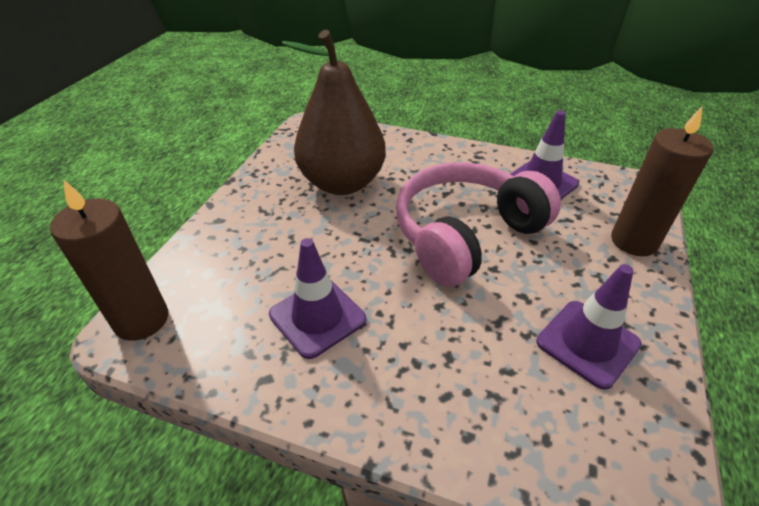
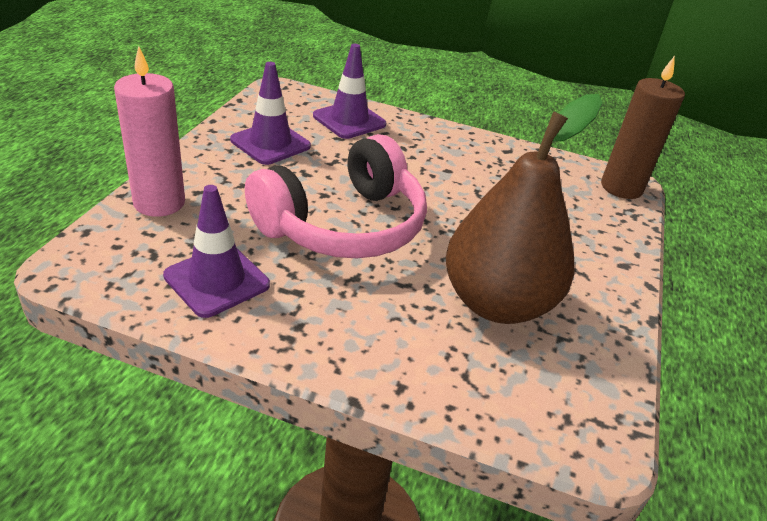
camera: 175 degrees right, 5 degrees down
purple traffic cone [269,238,366,359] -> purple traffic cone moved to [313,44,386,139]
brown candle [611,106,713,256] -> pink candle [114,46,185,217]

